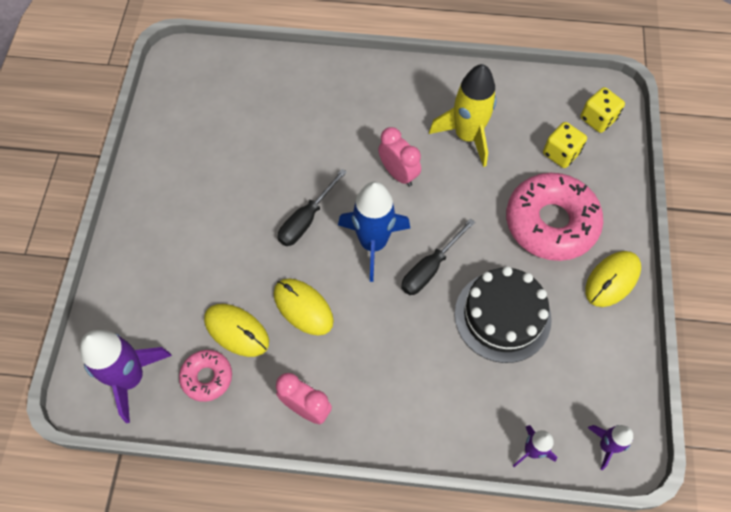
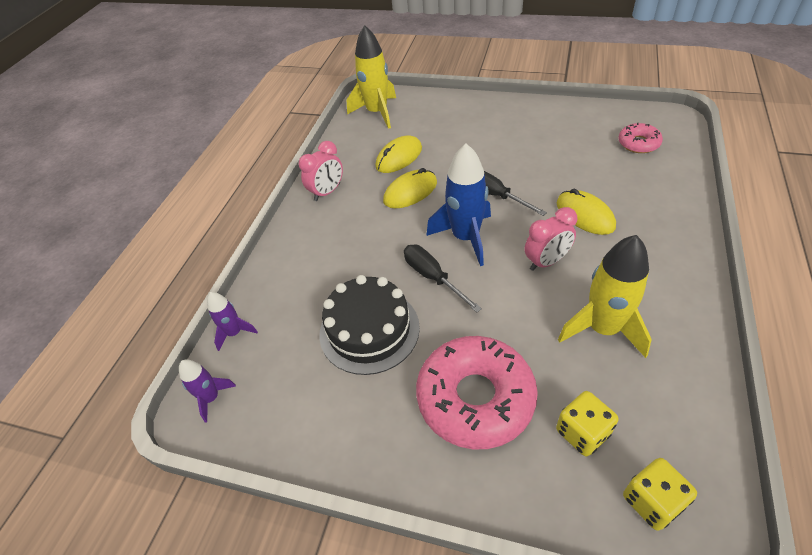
camera: 105 degrees right, 15 degrees down
purple rocket [80,330,172,423] -> yellow rocket [347,25,396,129]
pink donut [179,350,232,402] -> pink donut moved to [618,122,663,153]
yellow mouse [585,251,641,307] -> yellow mouse moved to [557,189,616,235]

